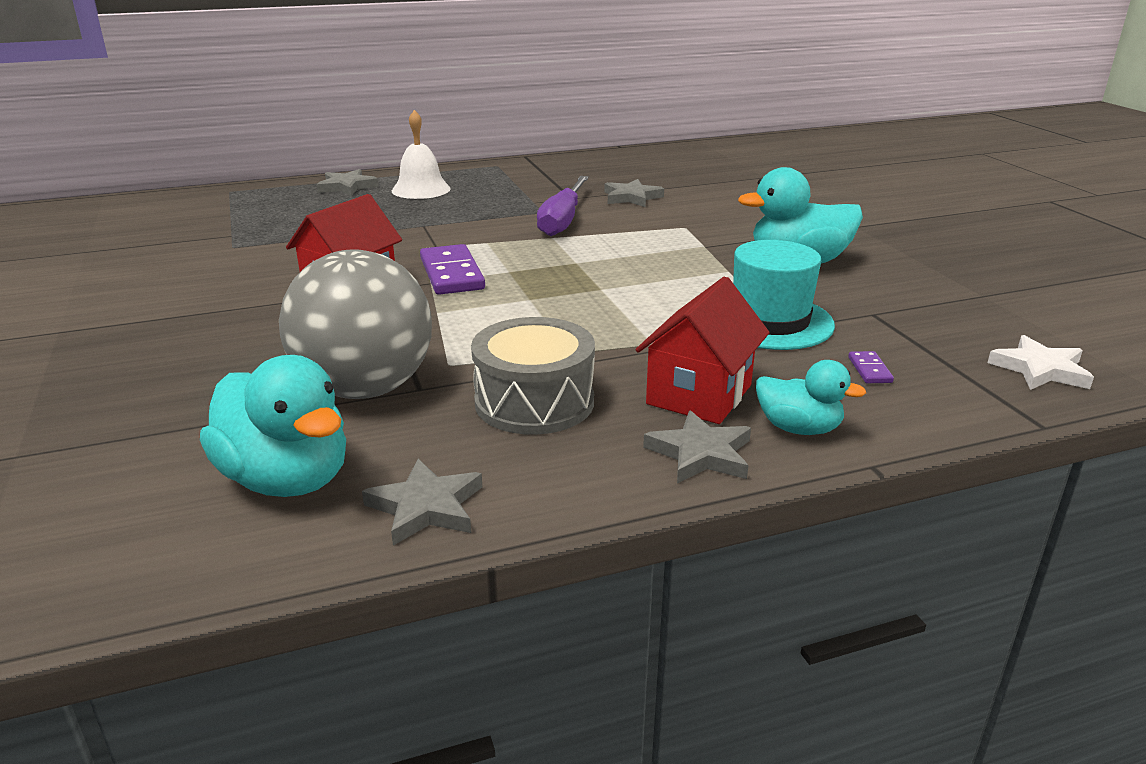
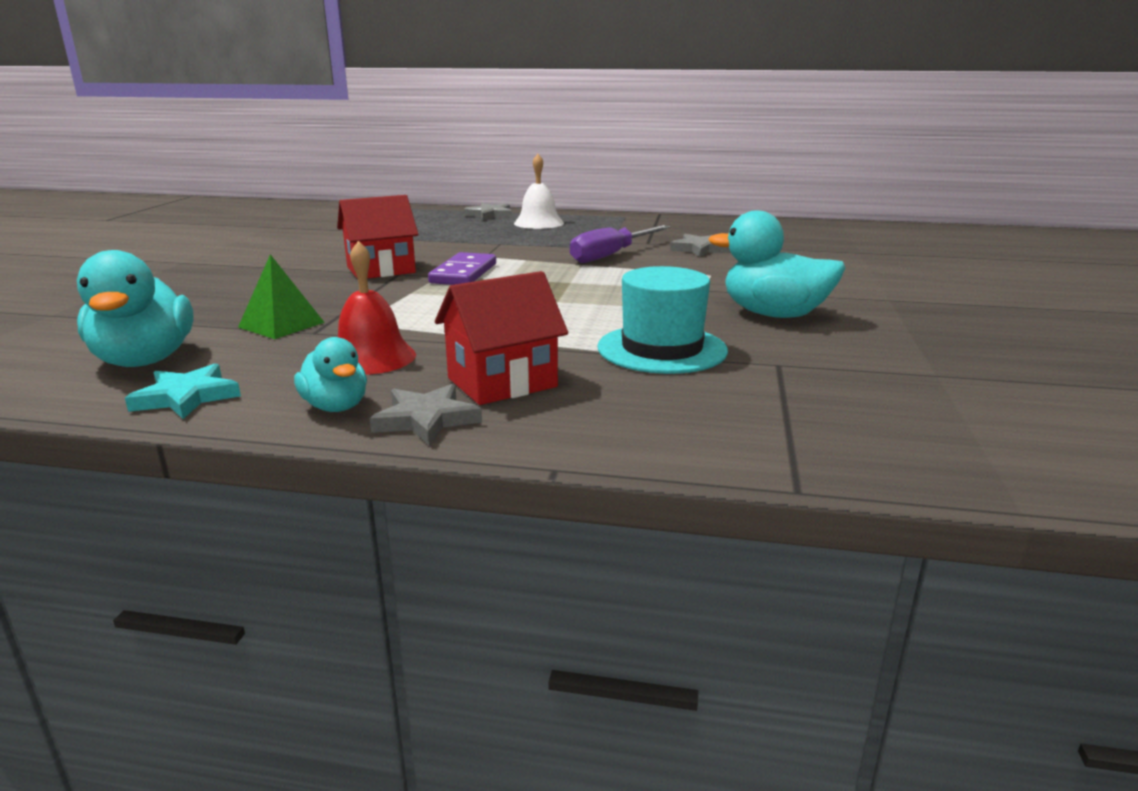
camera: 30 degrees right, 5 degrees down
grey ball [279,249,432,399] -> green pyramid [238,254,325,339]
grey star [362,459,482,546] -> turquoise star [125,363,241,419]
grey drum [471,317,595,435] -> red bell [338,241,416,375]
turquoise duck [756,360,866,435] -> turquoise duck moved to [294,337,367,412]
purple domino [848,351,894,383] -> none
white star [987,335,1094,390] -> none

